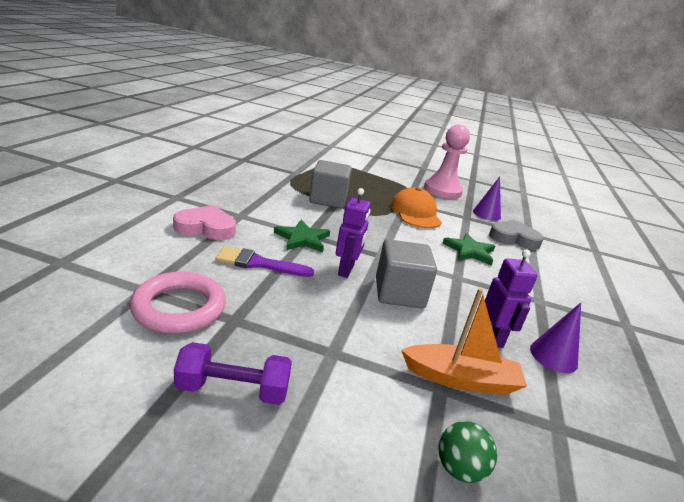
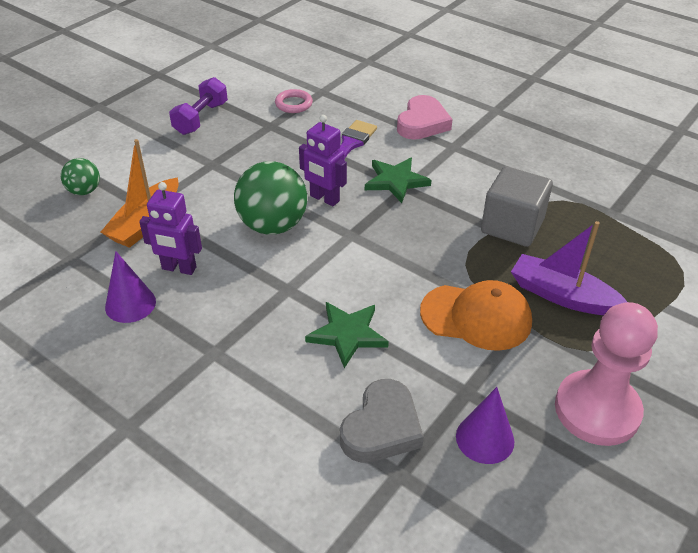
camera: 115 degrees right, 15 degrees up
pink ring [130,271,226,334] -> pink ring [275,89,313,113], size x0.55
grey cube [376,239,437,308] -> green ball [234,161,307,235]
none -> purple boat [511,221,627,315]

